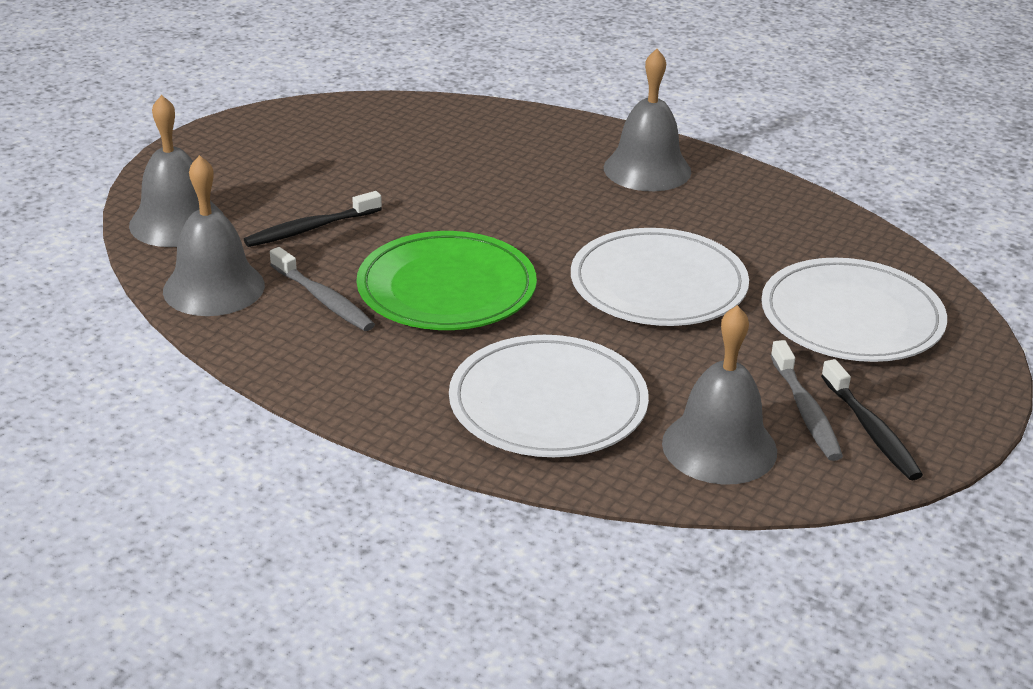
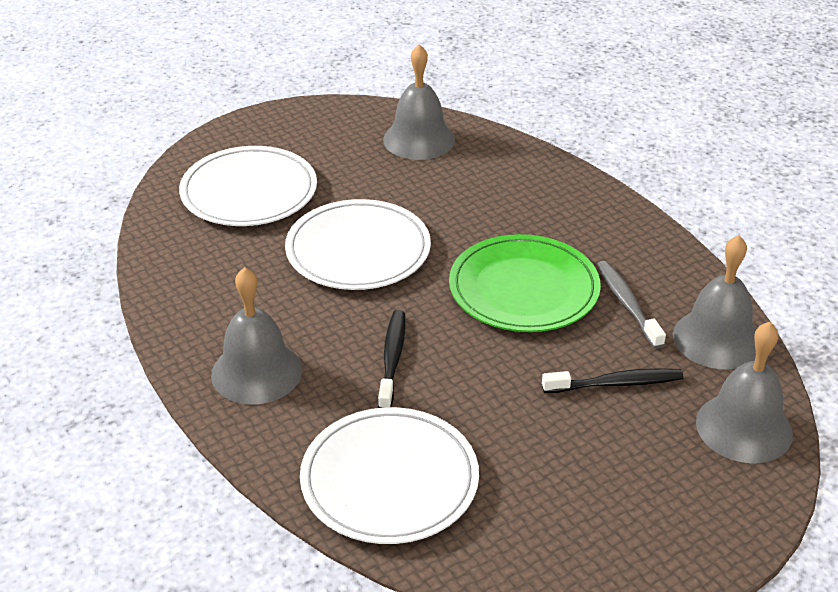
camera: 155 degrees left, 5 degrees up
white plate [449,335,649,457] -> white plate moved to [300,407,479,544]
grey toothbrush [770,340,843,461] -> none
black toothbrush [821,359,923,480] -> black toothbrush moved to [378,310,406,408]

